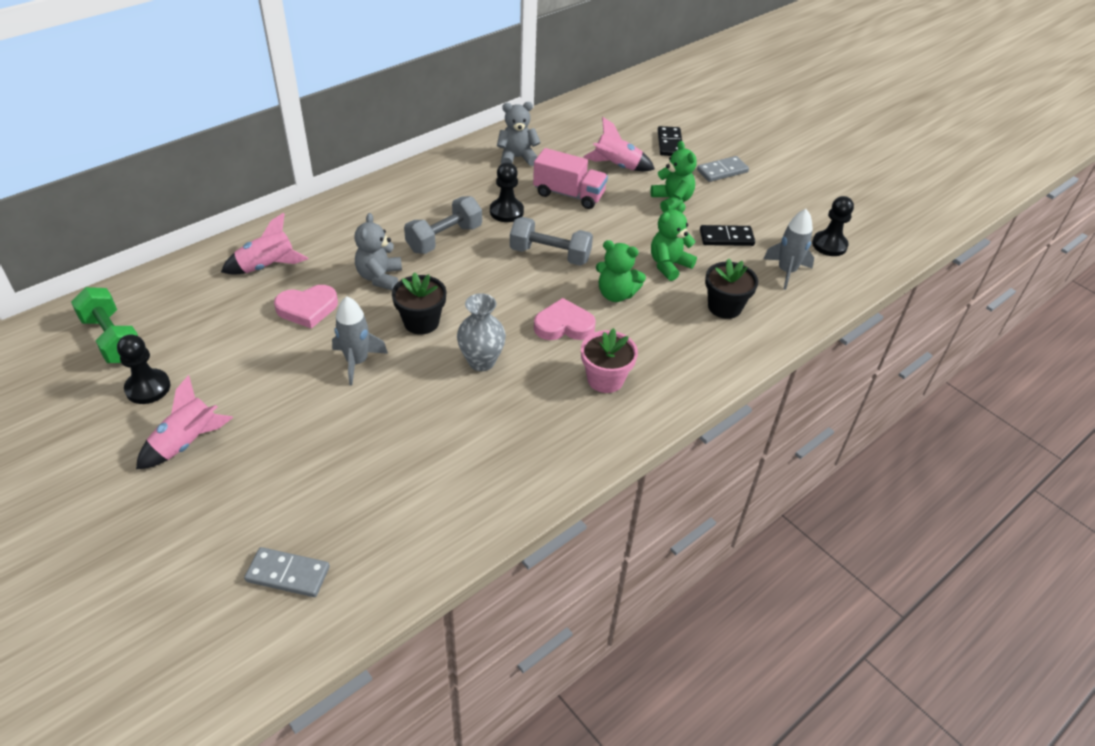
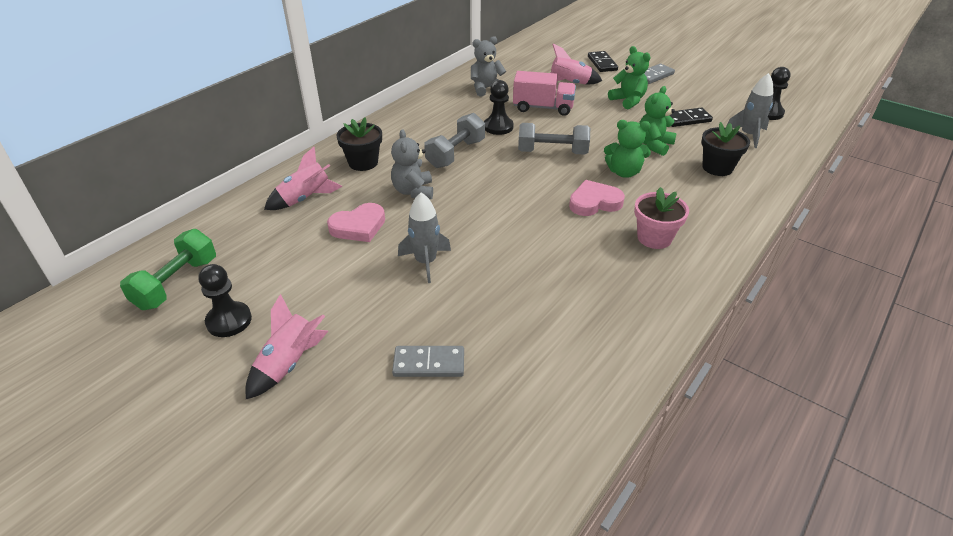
camera: 10 degrees left, 5 degrees down
green dumbbell [71,287,138,363] -> green dumbbell turned 75 degrees clockwise [120,229,216,310]
grey domino [244,547,330,597] -> grey domino moved to [392,346,464,377]
black flower pot [392,272,446,335] -> black flower pot moved to [336,117,382,171]
grey vase [457,293,506,371] -> none

